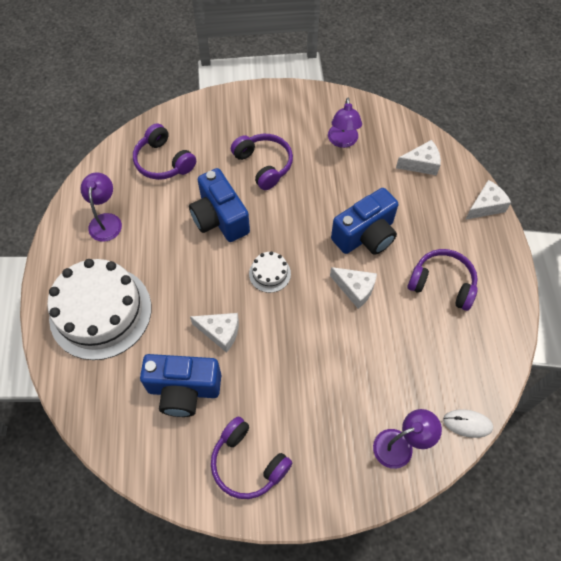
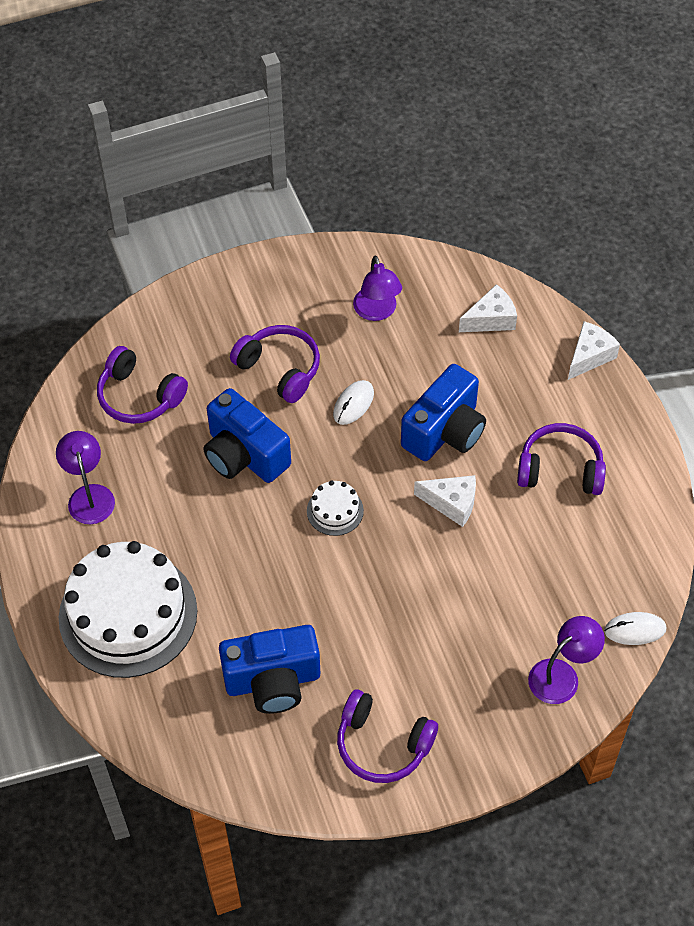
camera: 15 degrees left, 5 degrees down
white cheese [190,313,239,353] -> none
none -> white mouse [333,380,374,425]

